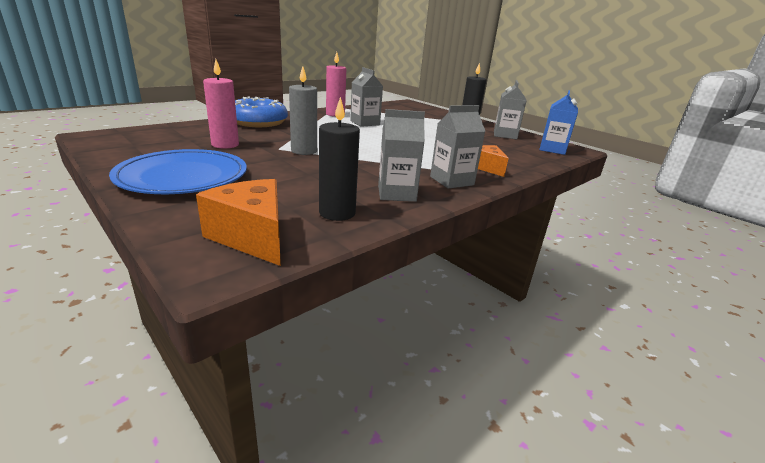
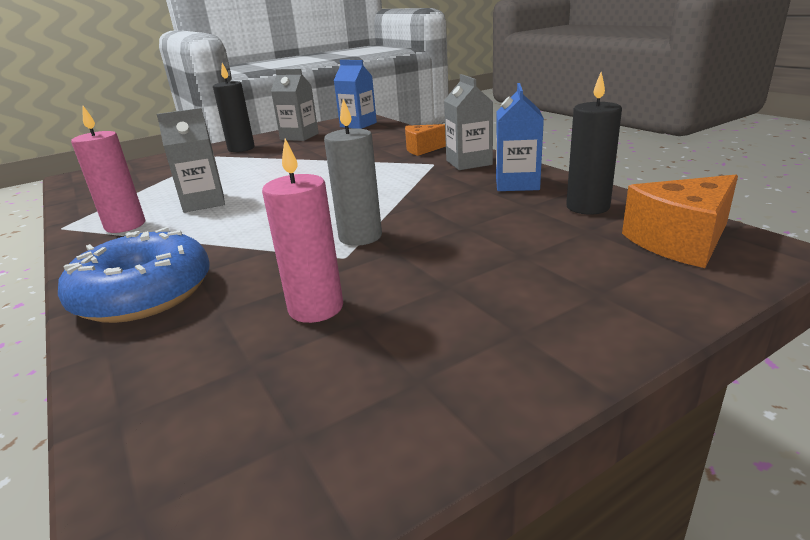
camera: 75 degrees left, 0 degrees up
blue plate [109,149,247,194] -> none
grey carton [378,109,425,202] -> blue carton [496,83,544,191]

